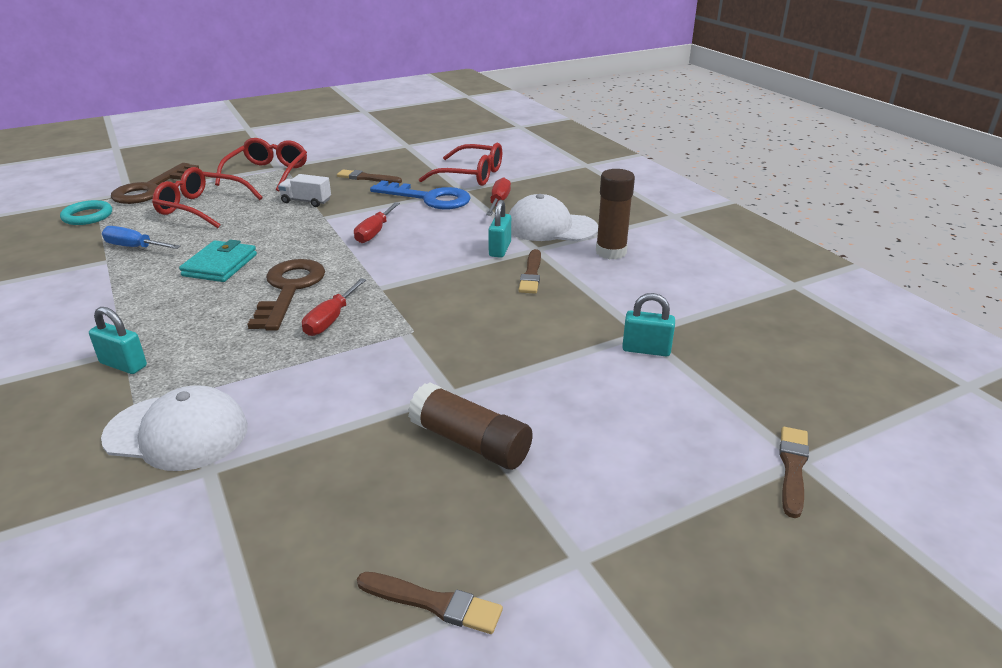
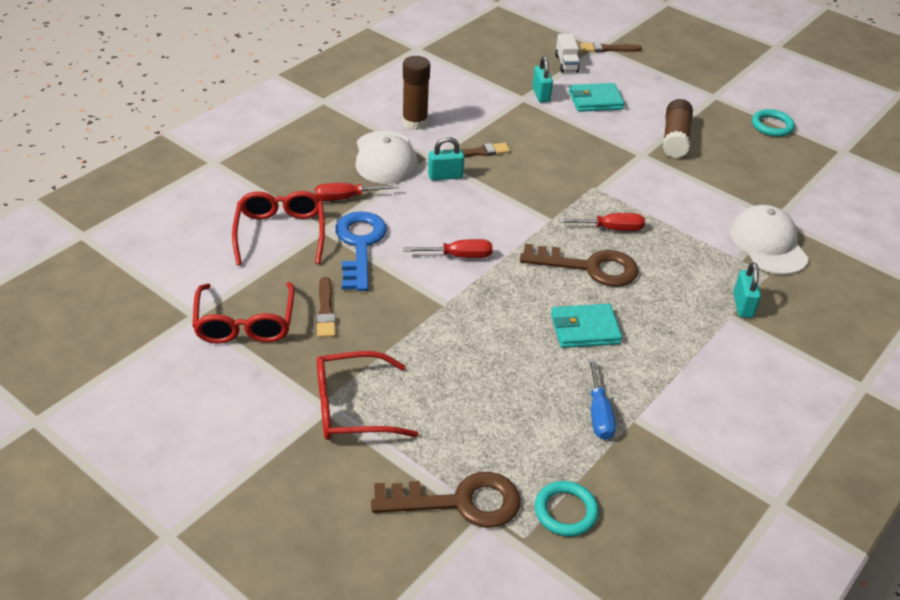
camera: 115 degrees left, 10 degrees up
red glasses [152,167,263,228] -> red glasses moved to [192,282,295,344]
brown key [247,259,325,331] -> brown key turned 150 degrees counterclockwise [520,244,639,287]
white truck [278,174,331,207] -> white truck moved to [555,34,580,73]
brown brush [357,572,503,634] -> turquoise ring [752,109,795,137]
none -> turquoise wallet [569,83,625,112]

